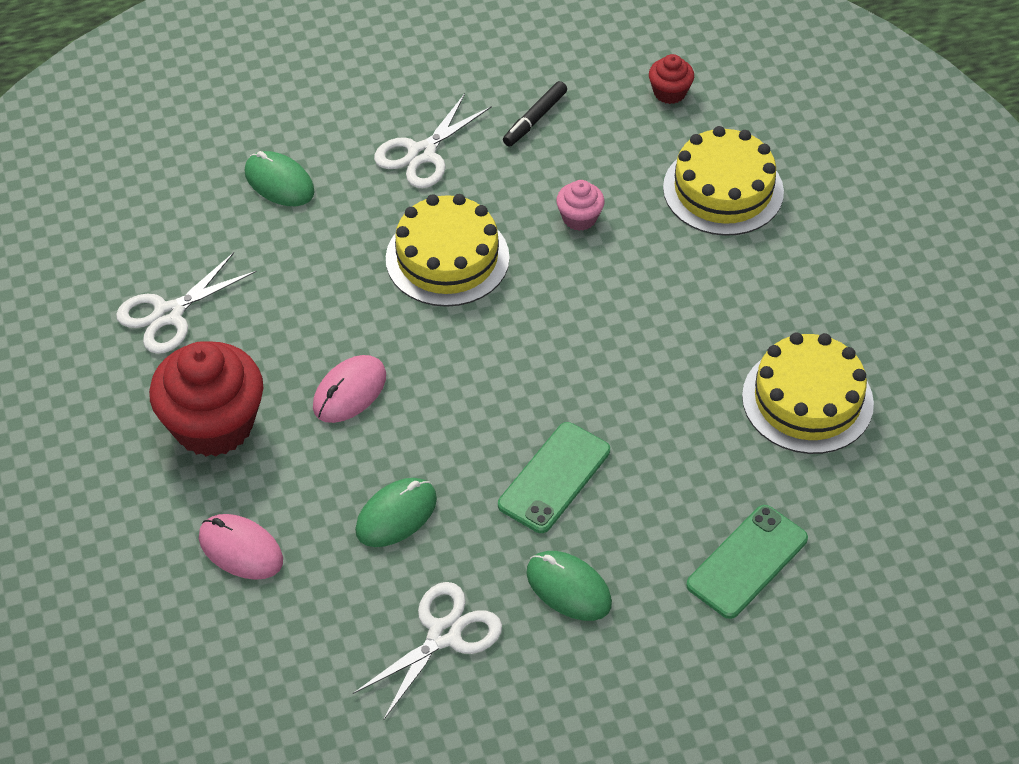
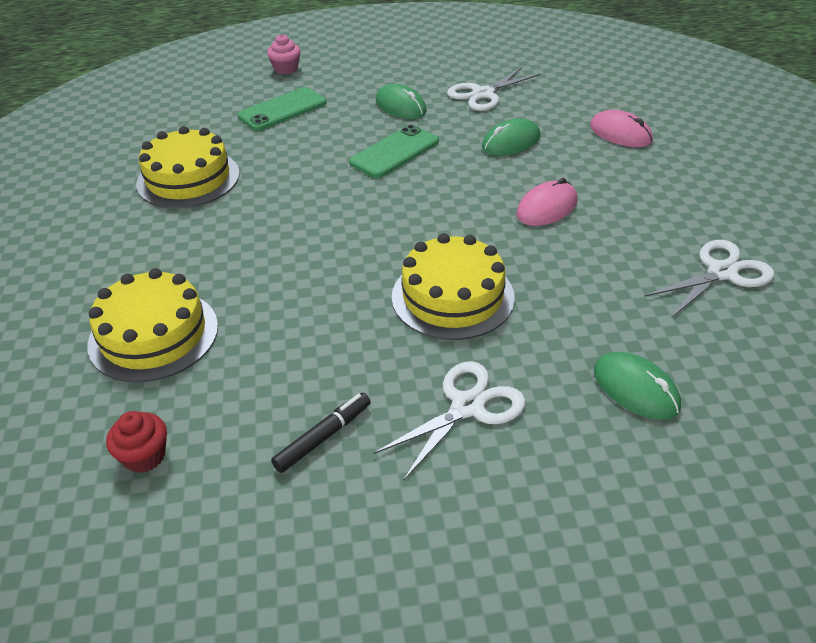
camera: 170 degrees left, 10 degrees down
red cupcake [149,341,263,457] -> none
pink cupcake [556,180,605,231] -> pink cupcake moved to [267,34,300,74]

